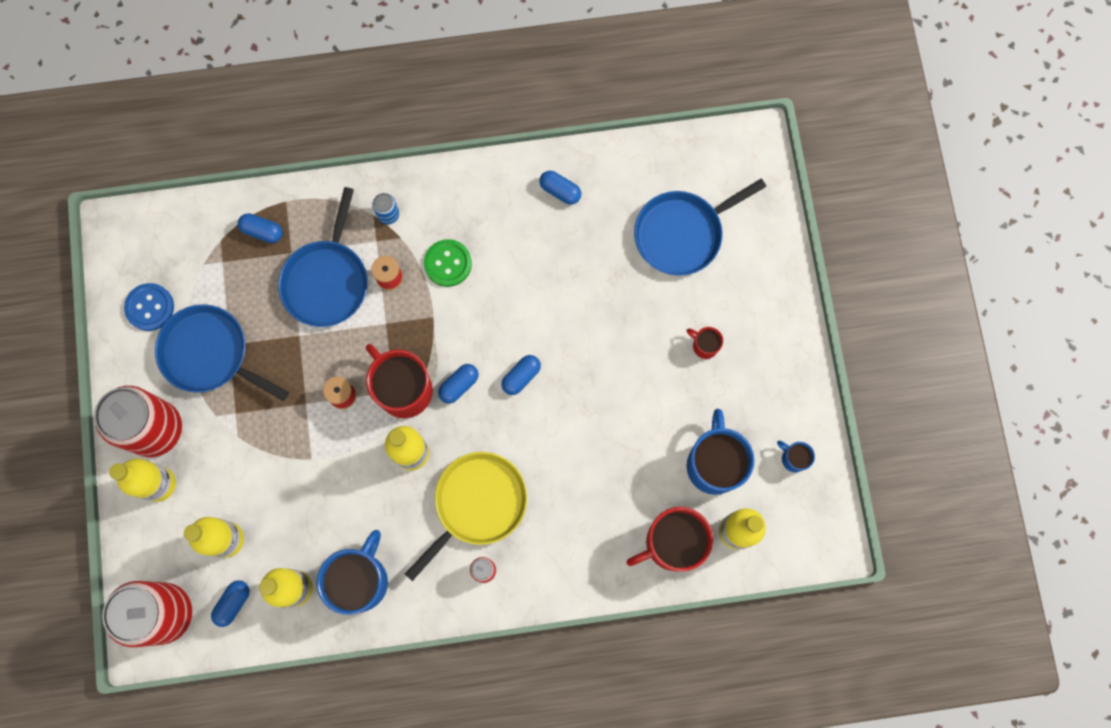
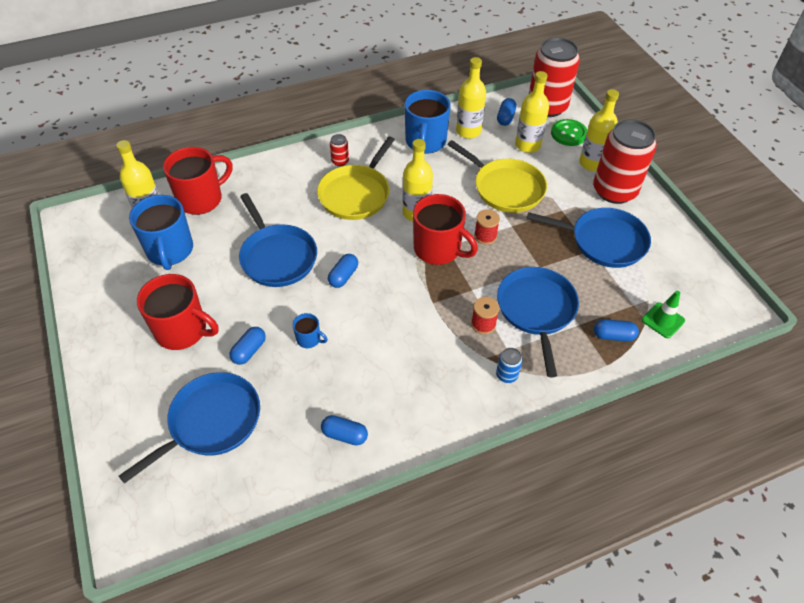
camera: 165 degrees right, 25 degrees down
blue button [124,283,174,331] -> none
green button [424,239,472,287] -> green button moved to [551,119,587,146]
blue capsule [438,364,478,403] -> blue capsule moved to [229,327,266,365]
red mug [687,327,723,359] -> red mug [137,274,219,350], size x2.13
blue mug [777,441,815,472] -> blue mug moved to [292,313,328,348]
none -> blue pan [239,193,317,287]
none -> yellow pan [447,140,547,213]
none -> green traffic cone [642,291,685,338]

